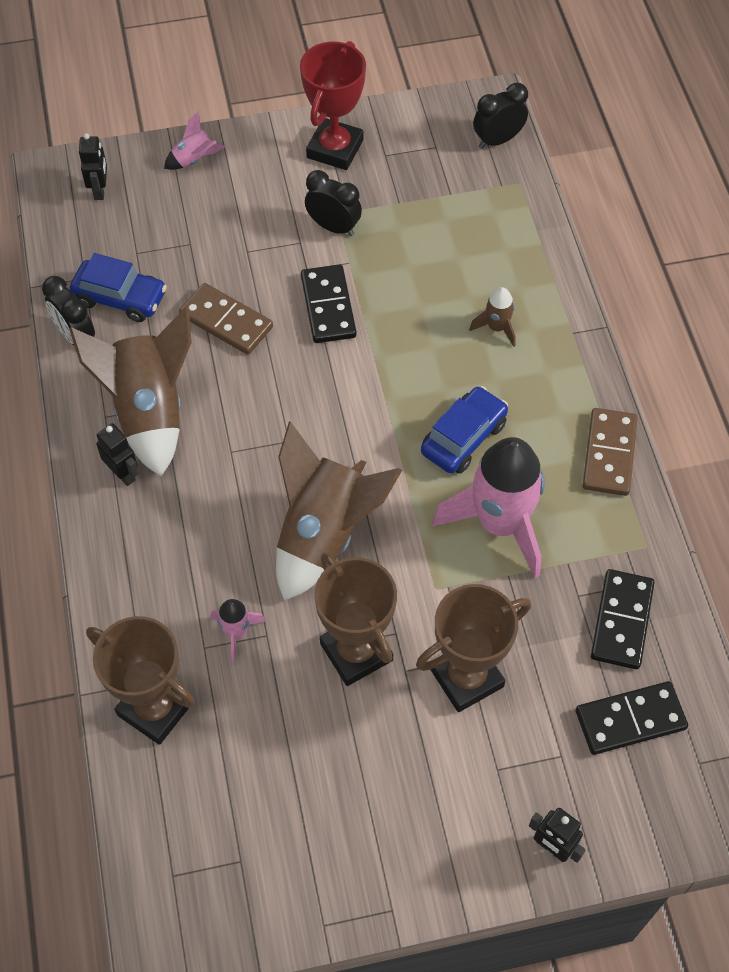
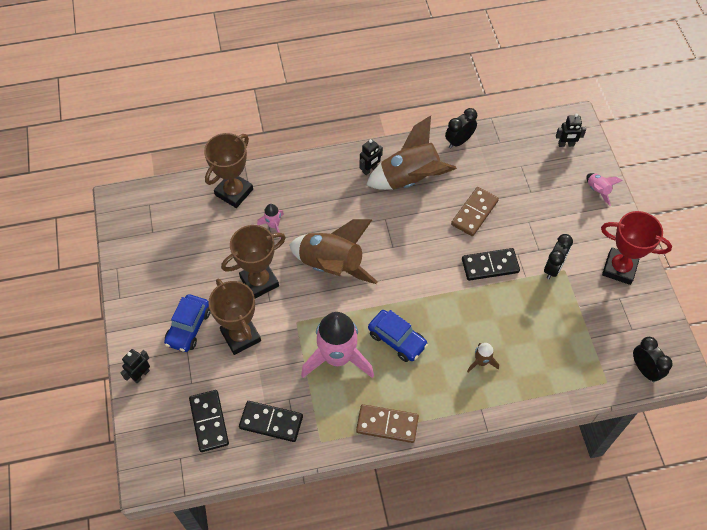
camera: 90 degrees right, 0 degrees up
blue car [70,253,167,322] -> blue car moved to [164,294,211,352]

